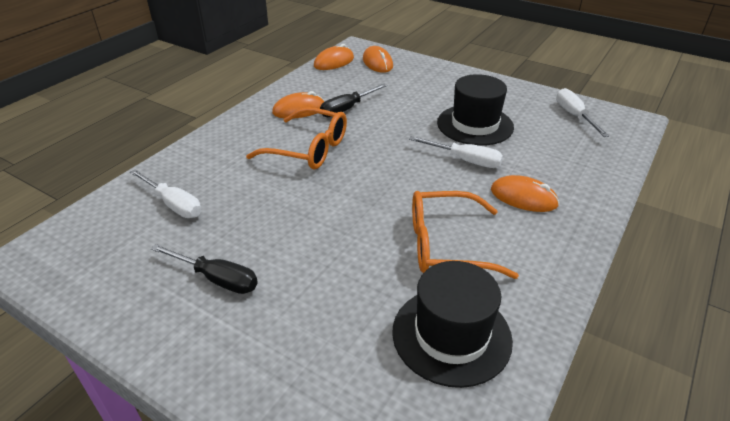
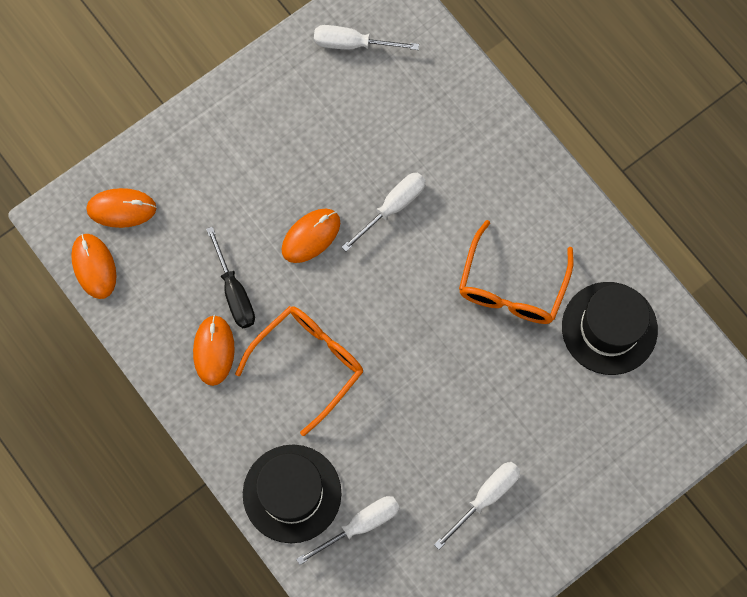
camera: 70 degrees left, 35 degrees up
black screwdriver [151,244,258,294] -> white screwdriver [434,462,520,550]
black hat [437,74,514,146] -> black hat moved to [243,445,341,543]
orange mouse [491,175,559,212] -> orange mouse moved to [282,209,340,263]

